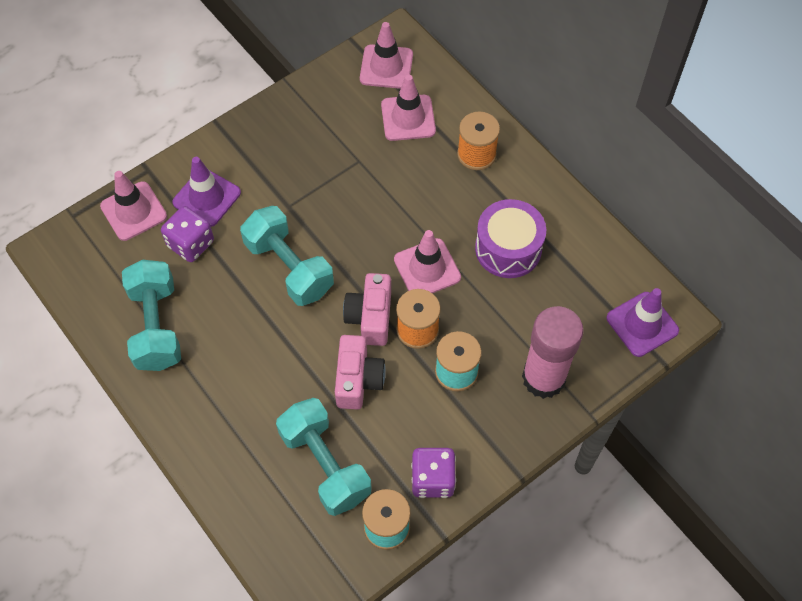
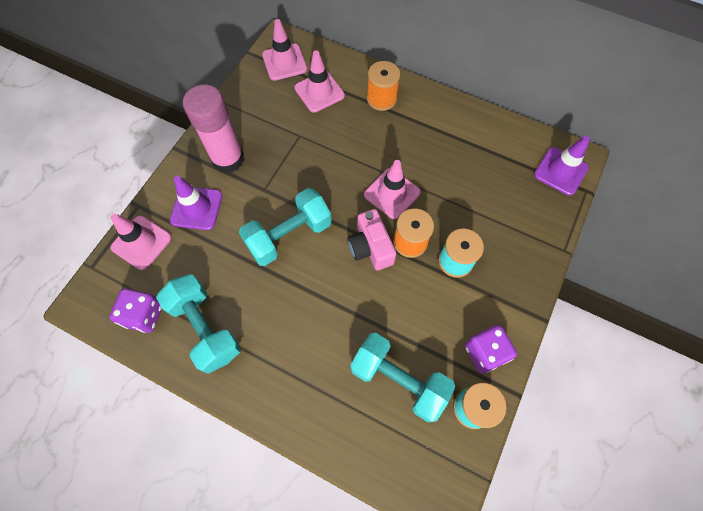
camera: 25 degrees left, 5 degrees up
purple dice [161,206,214,262] -> purple dice moved to [109,288,162,333]
turquoise dumbbell [240,206,334,306] -> turquoise dumbbell turned 60 degrees counterclockwise [239,188,332,266]
pink camera [335,335,386,410] -> none
purple drum [475,199,546,278] -> none
pink glue stick [522,306,584,399] -> pink glue stick moved to [183,84,244,173]

